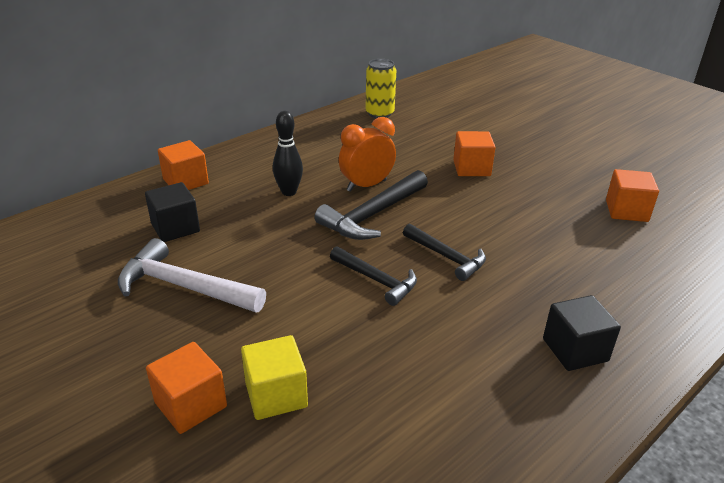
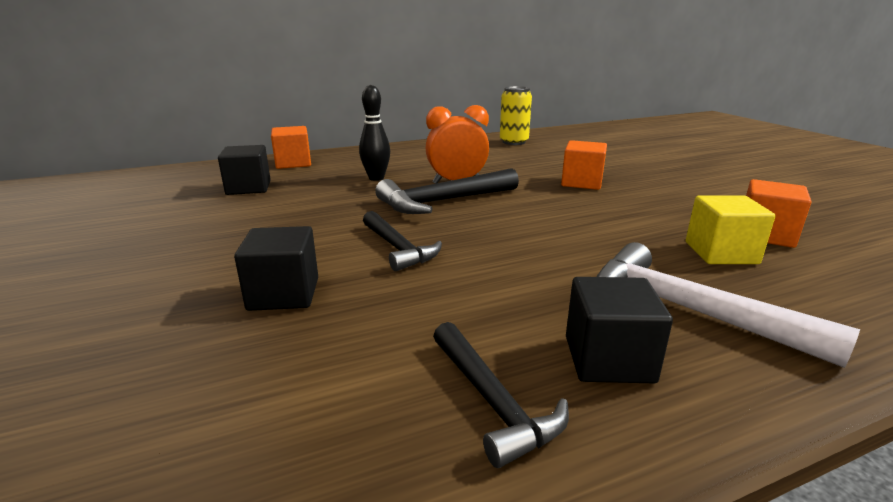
camera: 20 degrees right, 10 degrees down
white hammer [118,238,266,313] -> white hammer moved to [596,242,860,368]
orange cube [146,342,227,434] -> none
yellow cube [241,335,308,420] -> yellow cube moved to [686,196,775,264]
black hammer [403,224,486,281] -> black hammer moved to [433,322,569,468]
none -> black cube [234,226,318,311]

